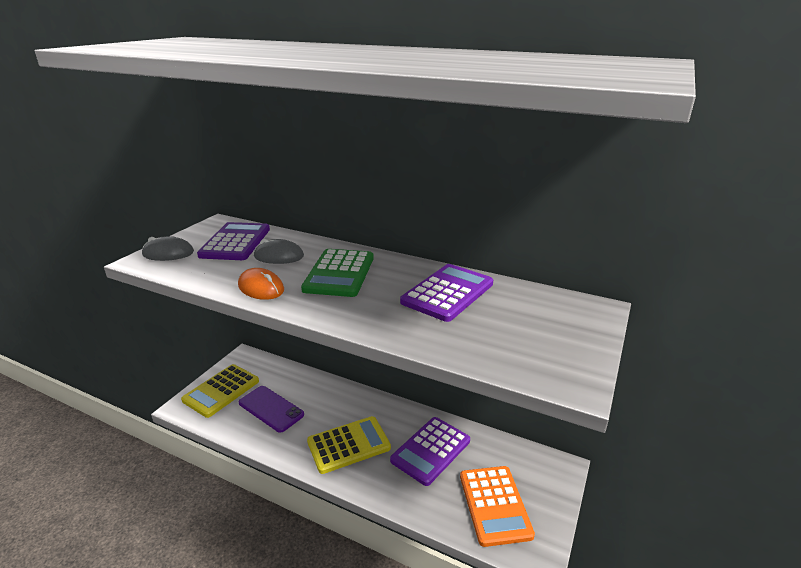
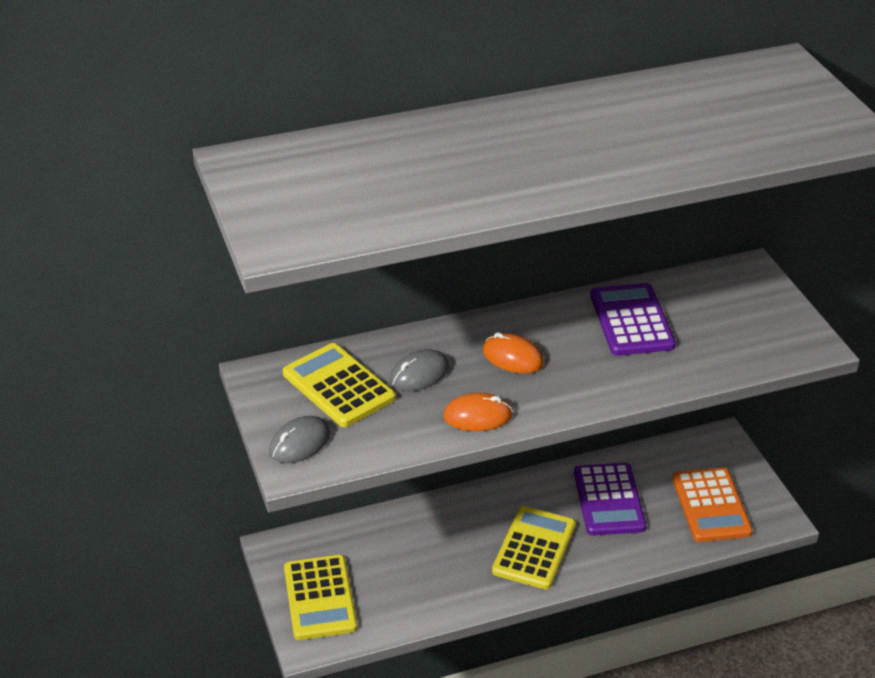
camera: 45 degrees left, 10 degrees up
purple calculator [197,222,270,260] -> yellow calculator [283,343,396,427]
purple phone [239,386,304,433] -> none
green calculator [301,249,373,297] -> orange mouse [483,332,544,374]
orange calculator [460,466,535,547] -> orange calculator turned 45 degrees clockwise [672,467,753,542]

